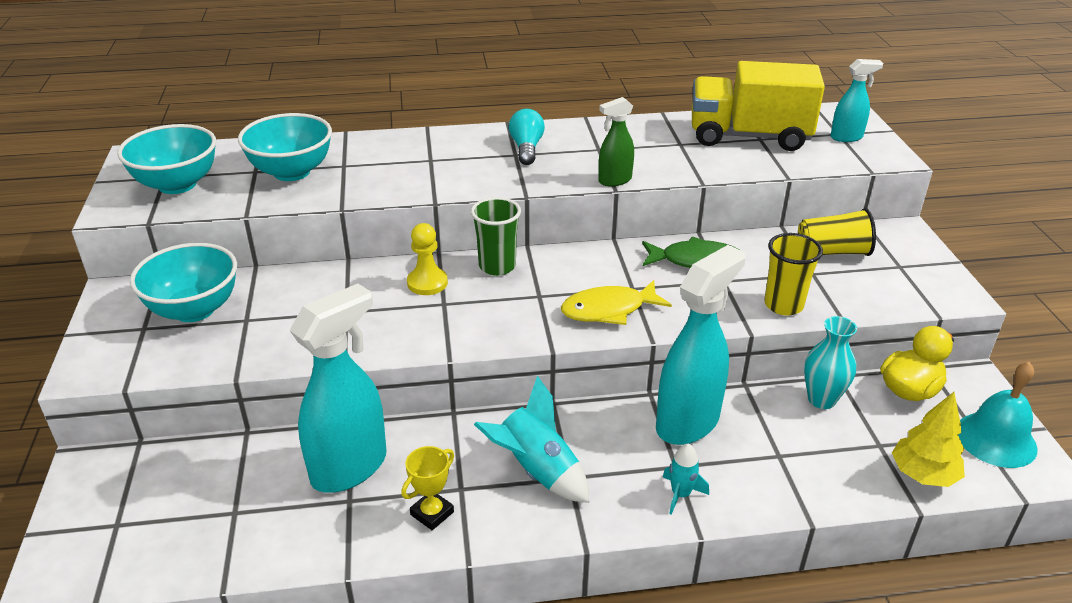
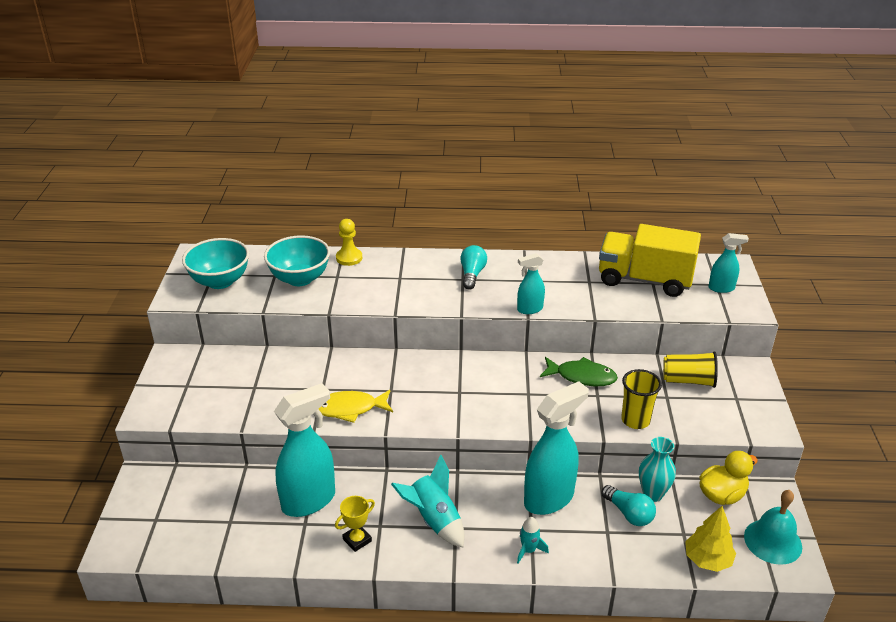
camera: 10 degrees right, 0 degrees up
turquoise bowl [130,243,237,322] -> none
yellow pawn [407,223,448,295] -> yellow pawn moved to [336,219,362,266]
green cup [471,197,521,276] -> none
yellow fish [561,280,672,325] -> yellow fish moved to [319,390,393,423]
green spray bottle [599,97,634,186] -> turquoise spray bottle [517,253,545,314]
none -> turquoise light bulb [601,485,656,526]

